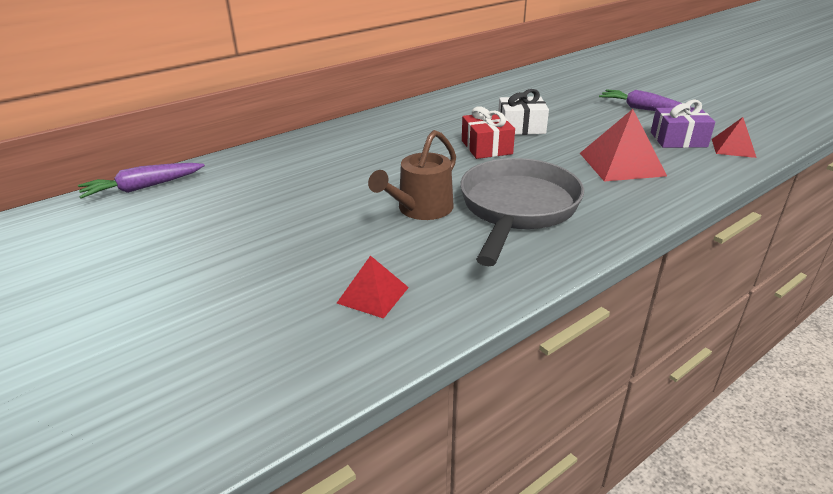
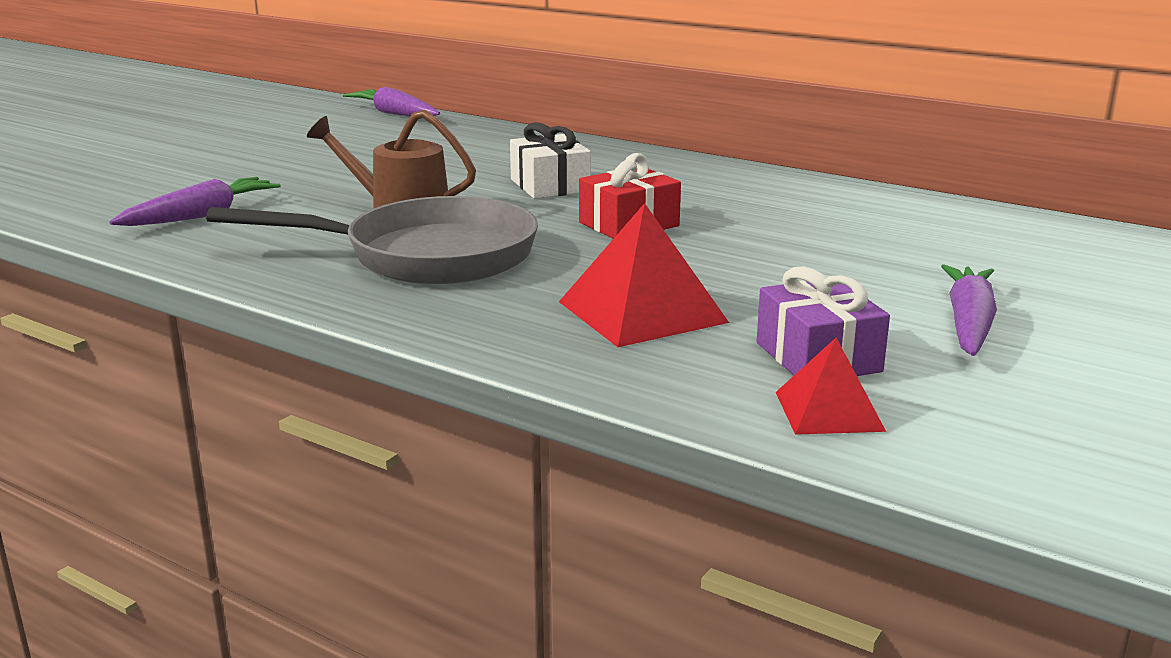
camera: 70 degrees right, 10 degrees down
red pyramid [337,256,409,319] -> purple carrot [109,177,281,226]
white gift [498,89,549,135] -> white gift moved to [510,122,591,199]

